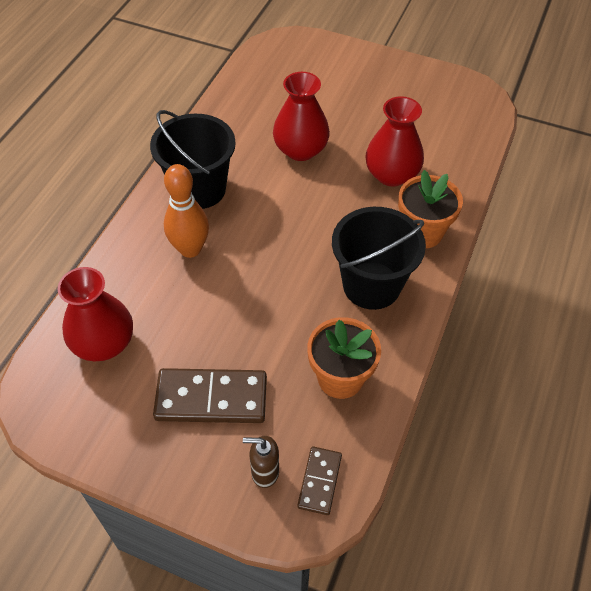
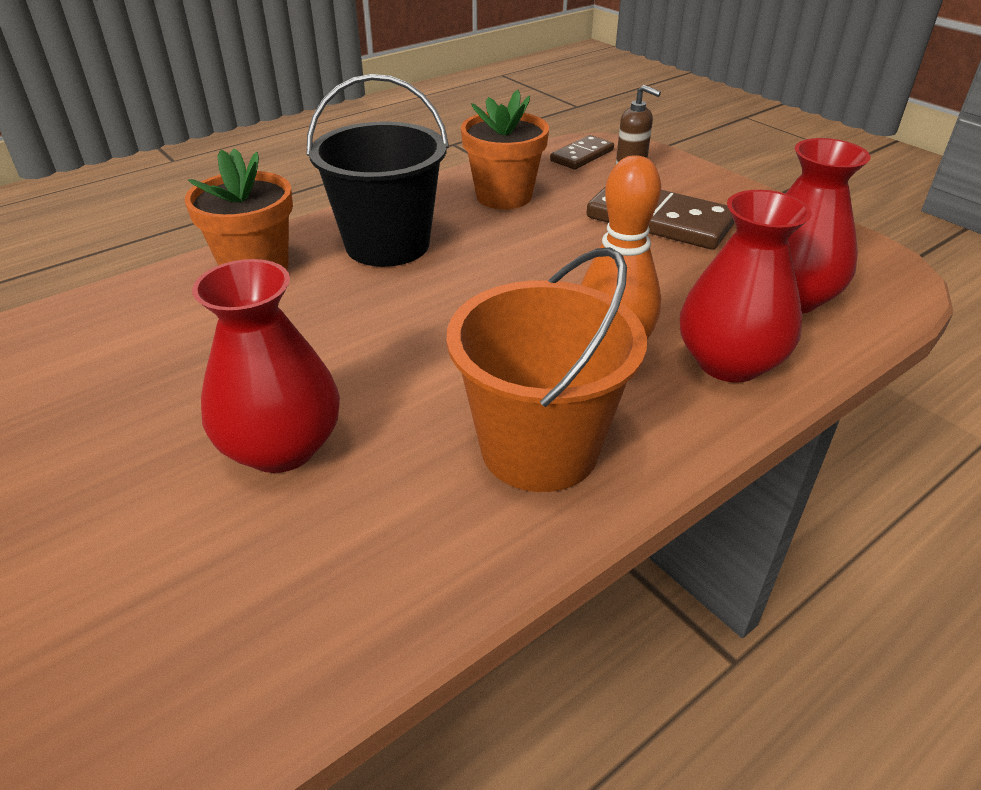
camera: 150 degrees left, 15 degrees down
black bucket [150,110,236,209] -> orange bucket [447,247,647,492]
red vase [365,96,424,187] -> red vase moved to [680,190,812,383]

